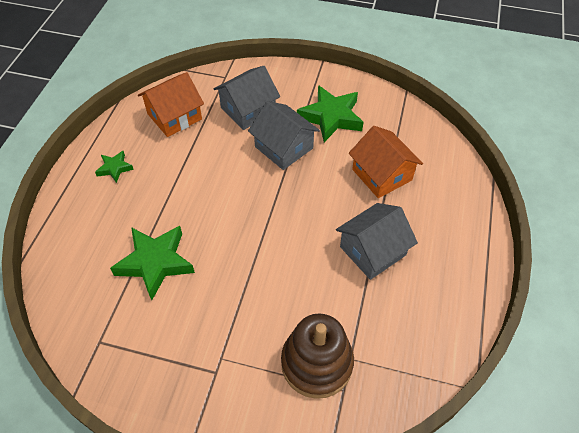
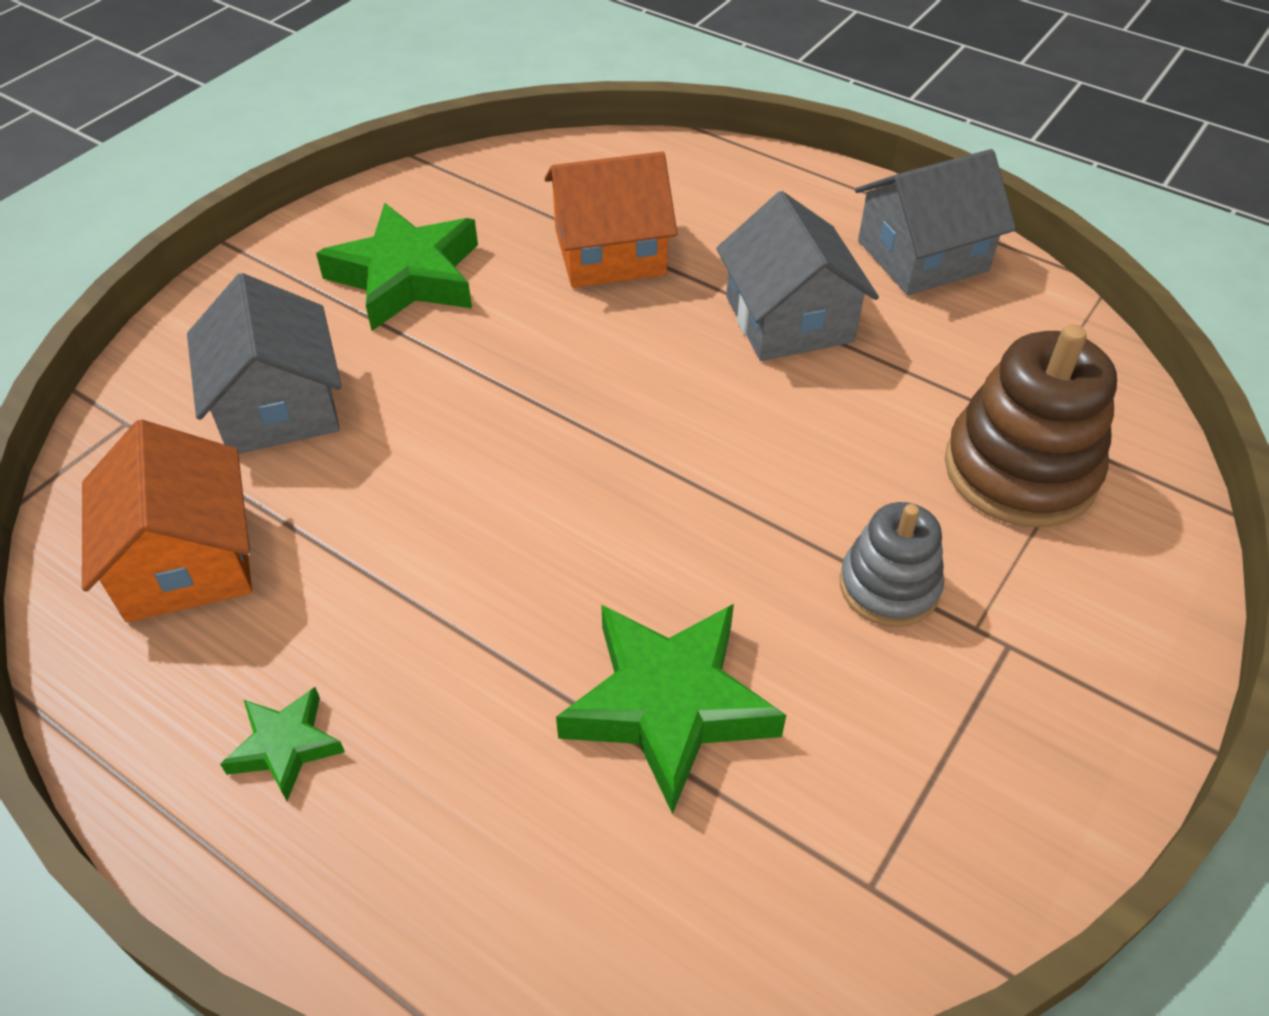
camera: 70 degrees left, 5 degrees down
grey house [248,101,320,170] -> grey house moved to [855,149,1016,295]
none -> grey stacking toy [840,502,944,627]

